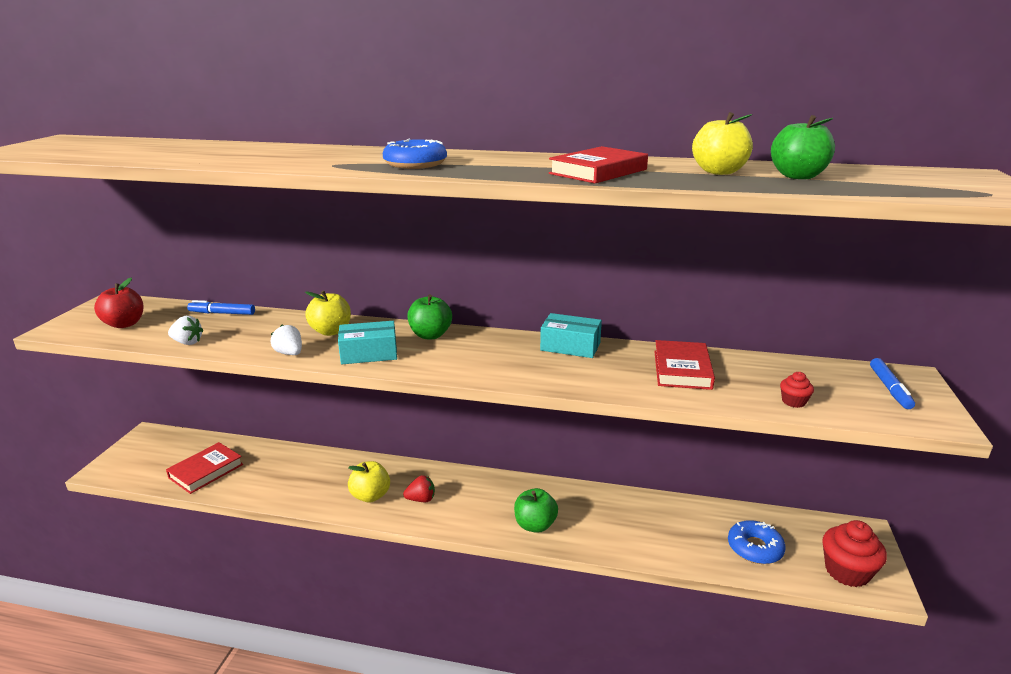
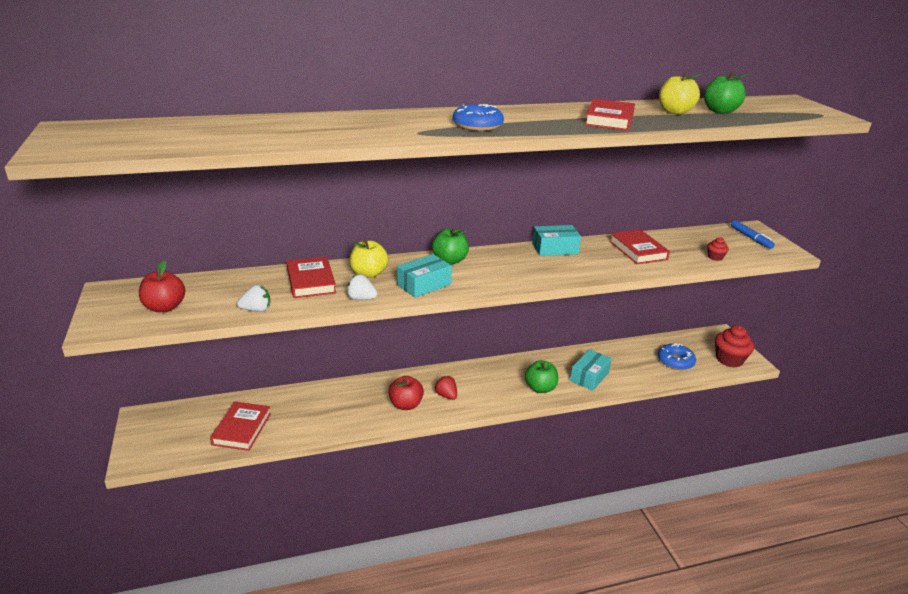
camera: 30 degrees left, 5 degrees up
blue marker [187,300,255,315] -> none
yellow apple [348,461,390,503] -> red apple [388,376,424,410]
red strawberry [403,475,435,502] -> red strawberry turned 90 degrees counterclockwise [434,376,457,400]
none -> red book [287,257,336,298]
none -> turquoise box [570,349,612,391]

